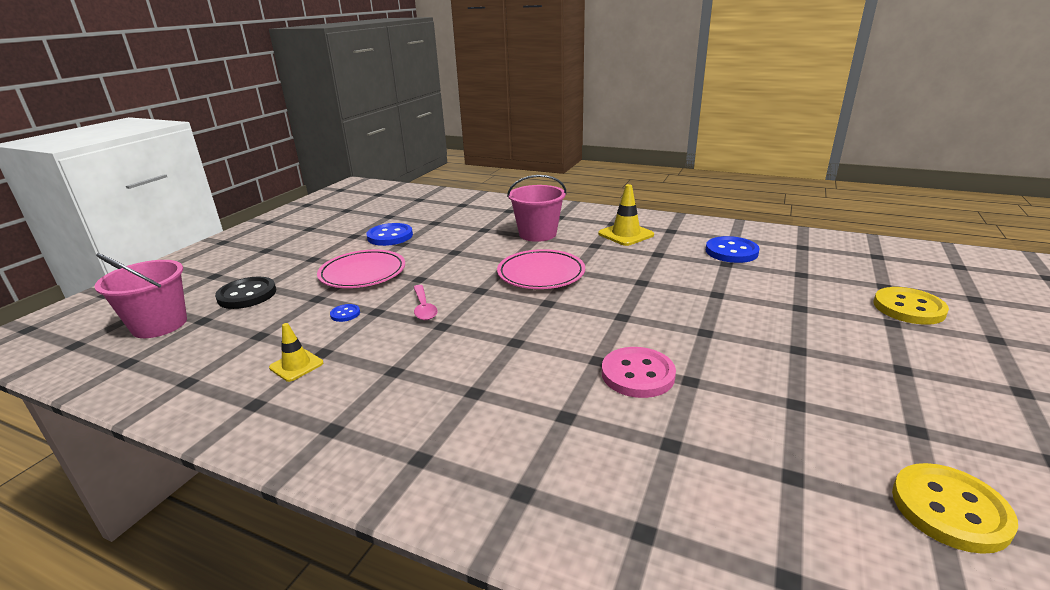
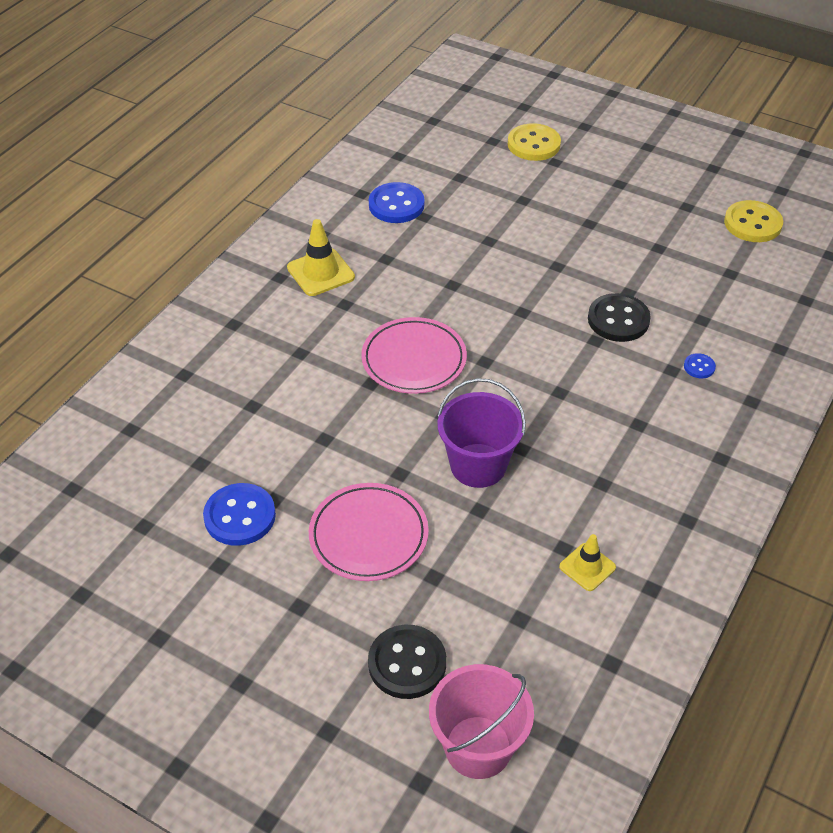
camera: 85 degrees left, 20 degrees up
blue button [330,304,360,322] -> blue button moved to [684,353,716,378]
pink spoon [414,285,438,320] -> purple bucket [438,378,526,488]
pink bucket [507,175,567,242] -> none
pink button [602,347,676,398] -> black button [588,293,651,342]

